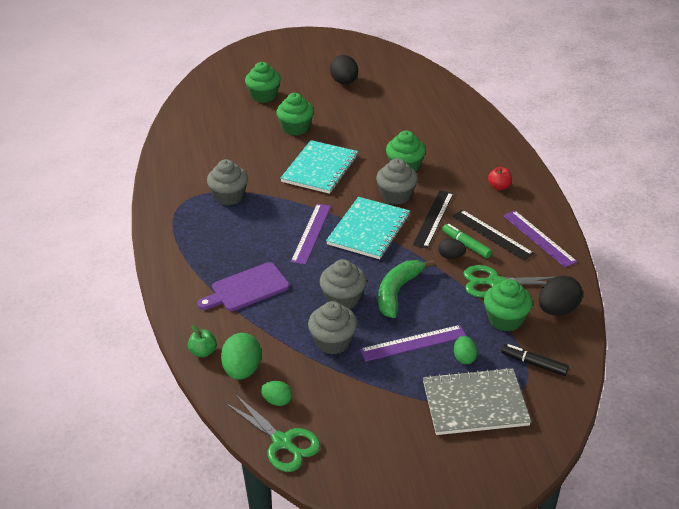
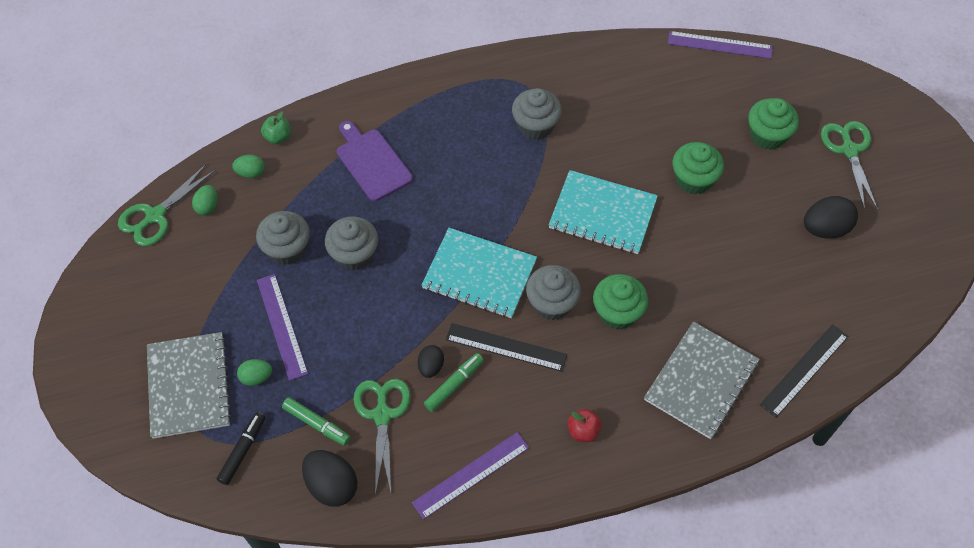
camera: 85 degrees right, 20 degrees up
green egg [221,333,262,380] -> green egg [232,155,265,178], size x0.59
purple ruler [291,204,331,265] -> purple ruler moved to [668,31,773,59]
green banana [378,260,435,318] -> none
black ruler [452,210,534,261] -> black ruler moved to [760,324,848,418]
green cupcake [484,279,533,331] -> green marker [282,397,350,446]
none -> grey notebook [644,322,760,439]
none -> green scissors [821,121,878,211]

